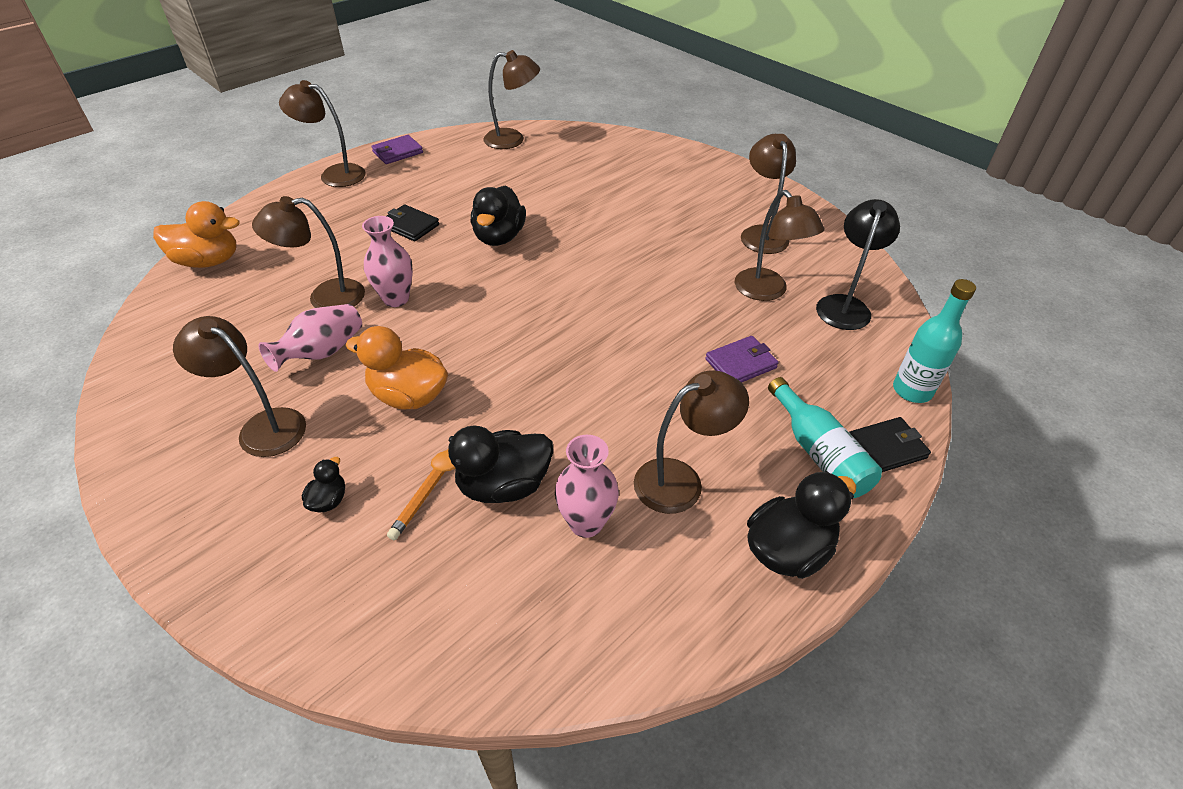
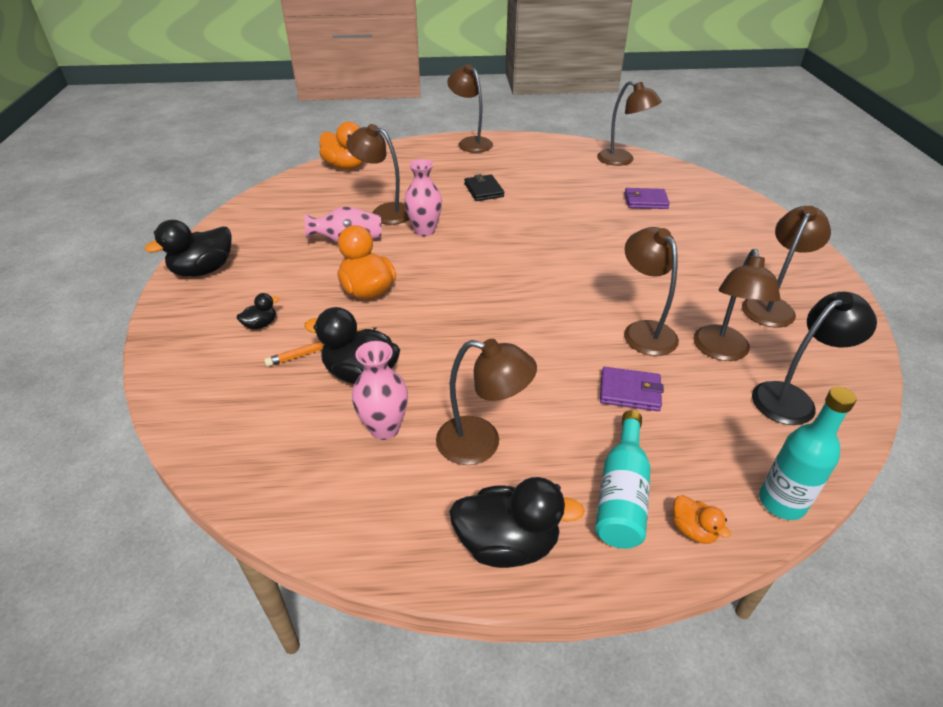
camera: 40 degrees right, 5 degrees down
brown lamp [173,316,306,457] -> brown lamp moved to [624,227,679,356]
purple wallet [371,135,423,164] -> purple wallet moved to [624,188,670,209]
black duck [471,186,526,246] -> black duck moved to [145,220,232,277]
black wallet [849,417,931,472] -> orange duck [673,495,731,544]

